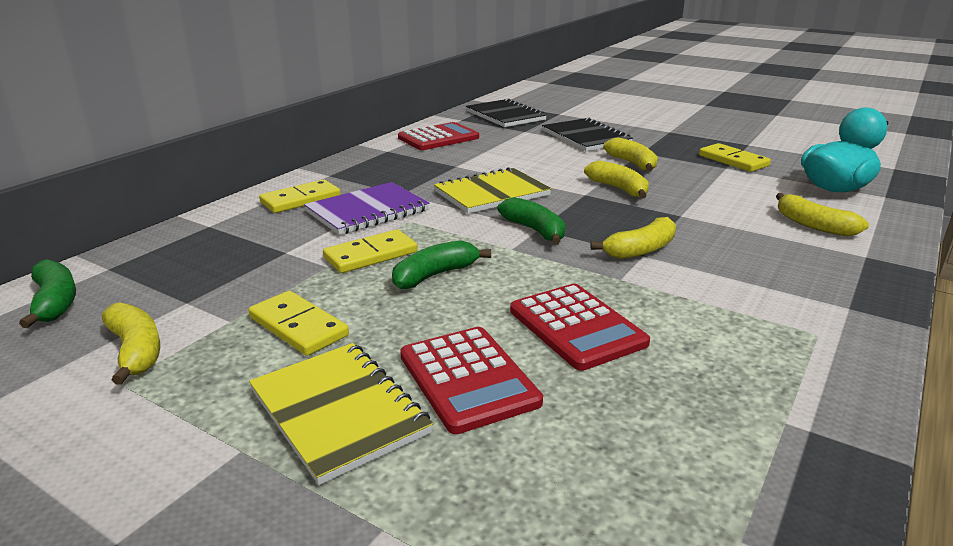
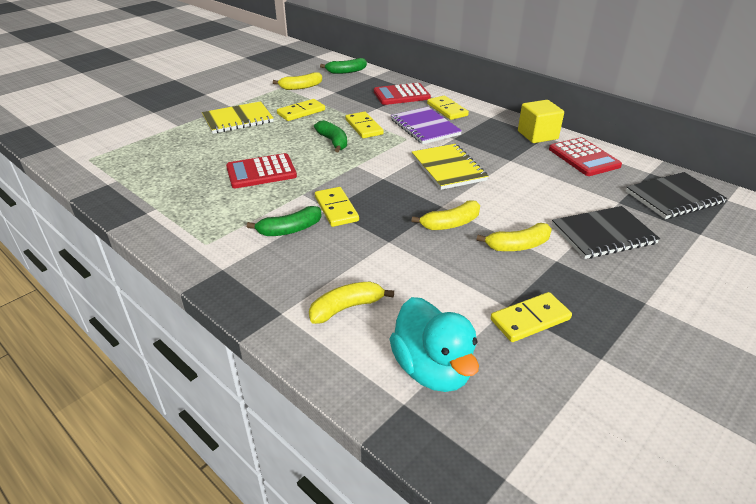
camera: 100 degrees right, 10 degrees up
red calculator [400,327,543,434] -> red calculator moved to [374,83,431,105]
green banana [497,197,565,245] -> green banana moved to [247,206,321,236]
yellow banana [590,217,676,259] -> yellow domino [315,187,359,227]
none -> yellow cube [518,100,564,143]

